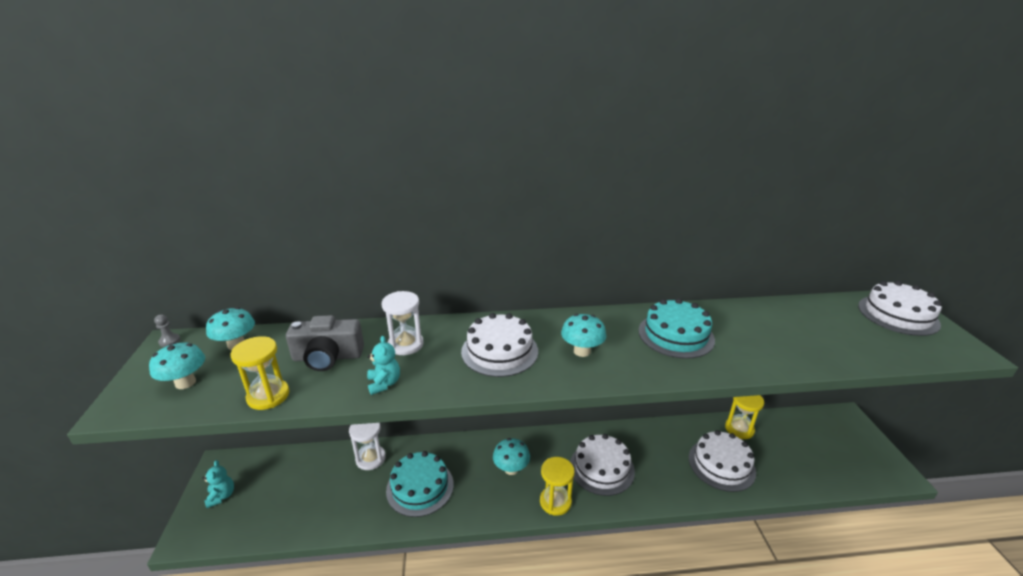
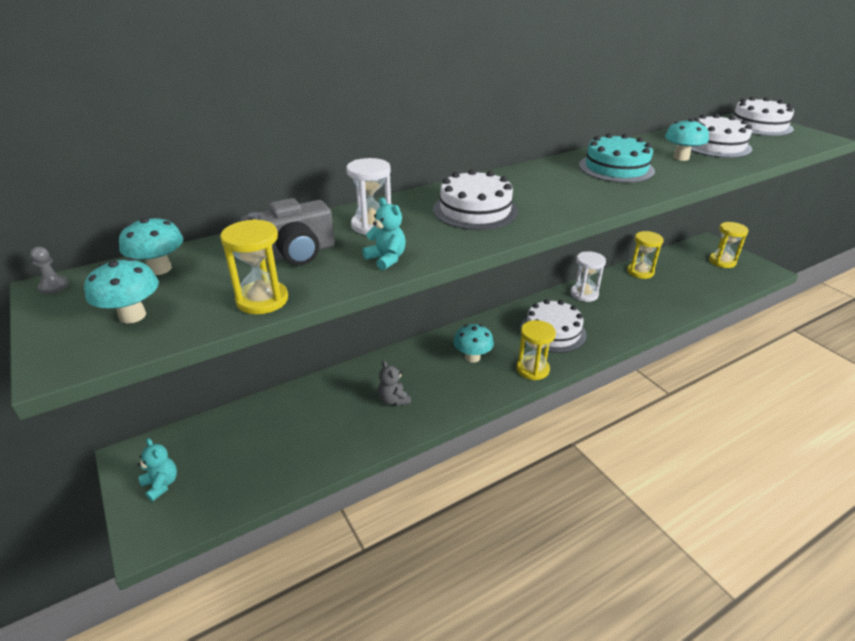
camera: 25 degrees left, 5 degrees up
white hourglass [349,423,386,470] -> white hourglass moved to [570,251,606,302]
turquoise cake [386,451,454,517] -> grey teddy bear [378,361,411,406]
turquoise mushroom [561,314,606,357] -> turquoise mushroom moved to [665,118,709,161]
white cake [689,430,756,492] -> white cake moved to [691,114,752,158]
none -> yellow hourglass [709,222,749,268]

